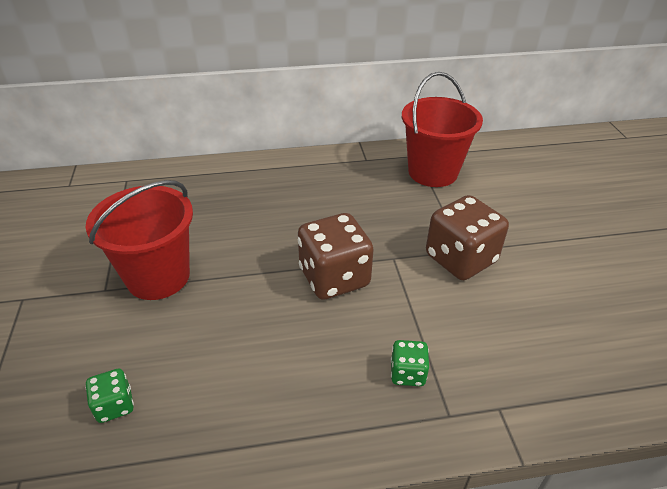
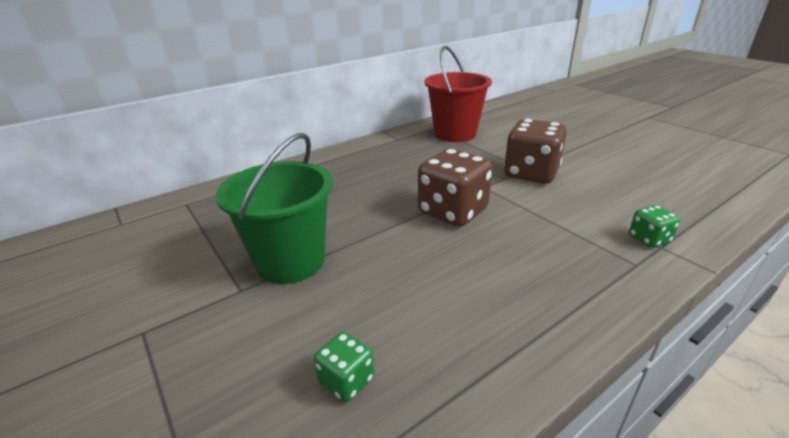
camera: 25 degrees left, 10 degrees down
red bucket [86,180,193,300] -> green bucket [216,133,333,284]
green dice [391,340,429,386] -> green dice moved to [629,205,680,248]

